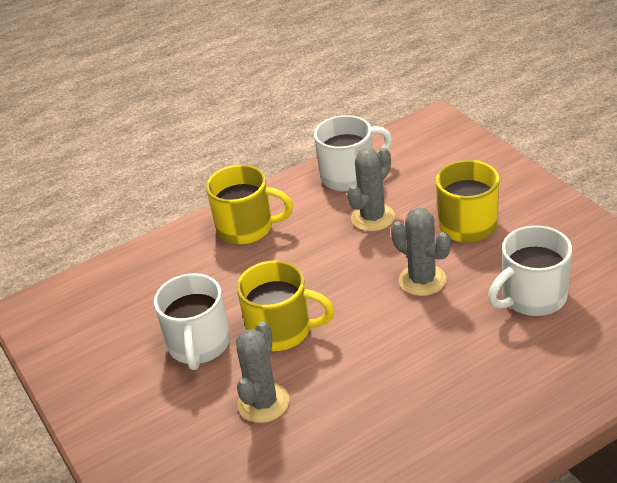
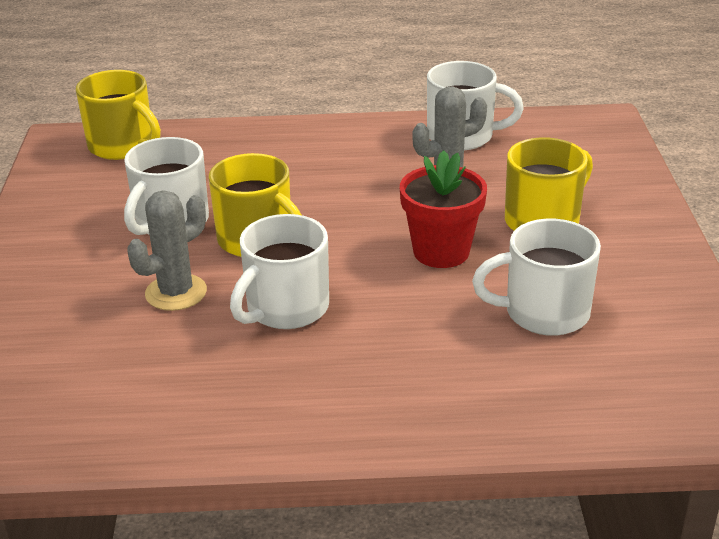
camera: 25 degrees right, 5 degrees down
yellow mug [206,165,293,245] -> yellow mug moved to [76,70,161,160]
grey cactus [391,208,451,296] -> red flower pot [400,150,487,268]
none -> white mug [230,214,329,329]

